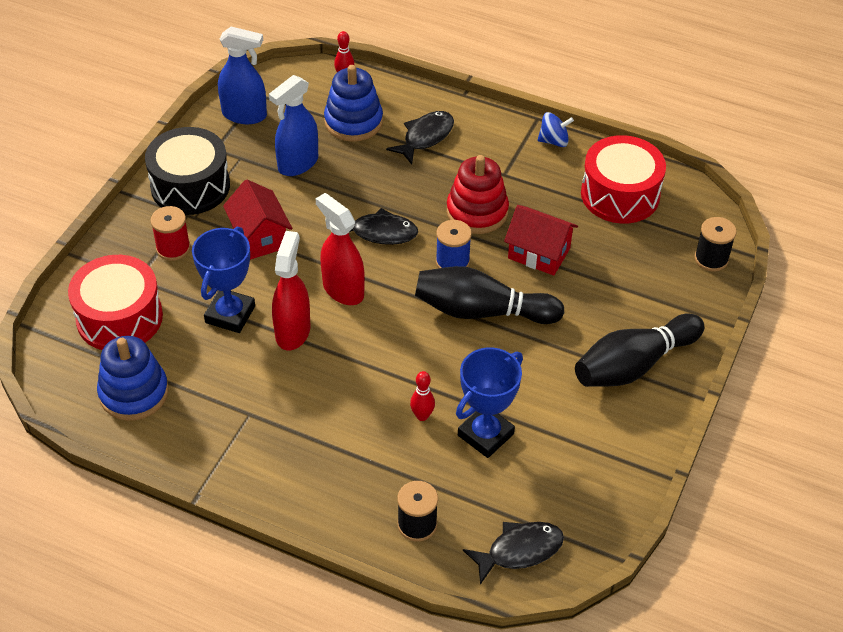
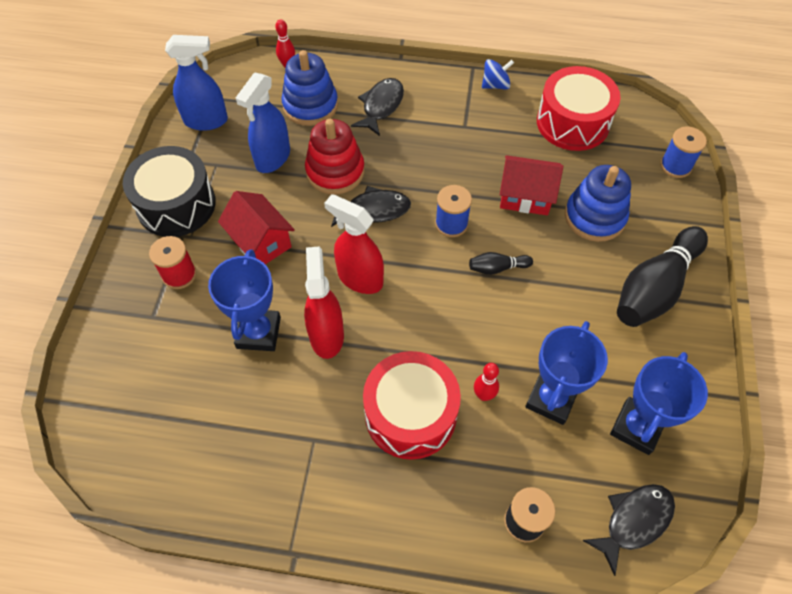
camera: 15 degrees left, 10 degrees up
red drum [68,255,163,350] -> red drum moved to [363,351,461,460]
blue stacking toy [97,336,169,421] -> blue stacking toy moved to [565,165,631,242]
black bowling pin [415,266,564,324] -> black bowling pin [469,252,533,275], size x0.45
red stacking toy [447,155,509,234] -> red stacking toy moved to [305,119,365,194]
black spool [694,217,737,271] -> blue spool [660,127,707,178]
none -> blue trophy [610,352,708,455]

